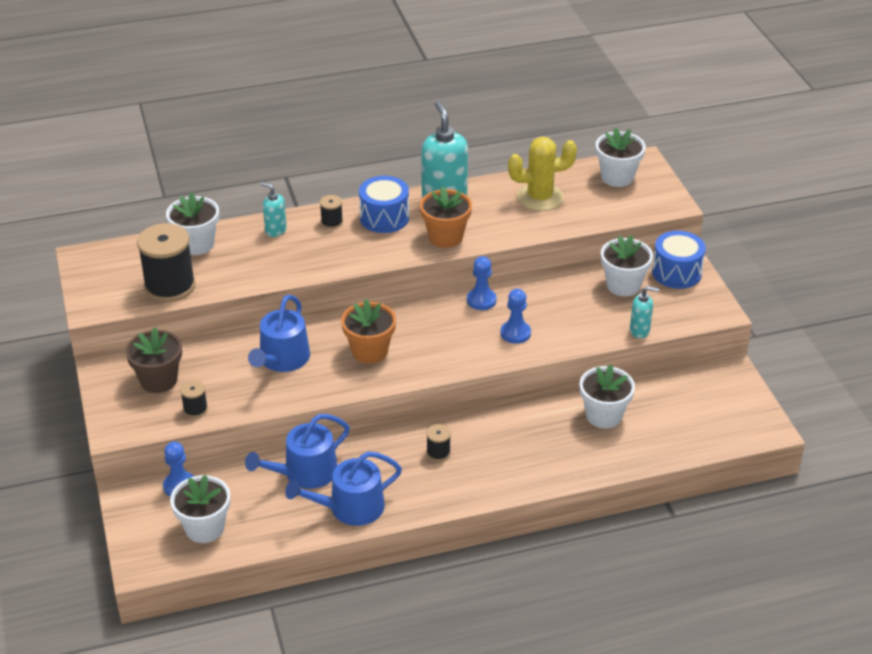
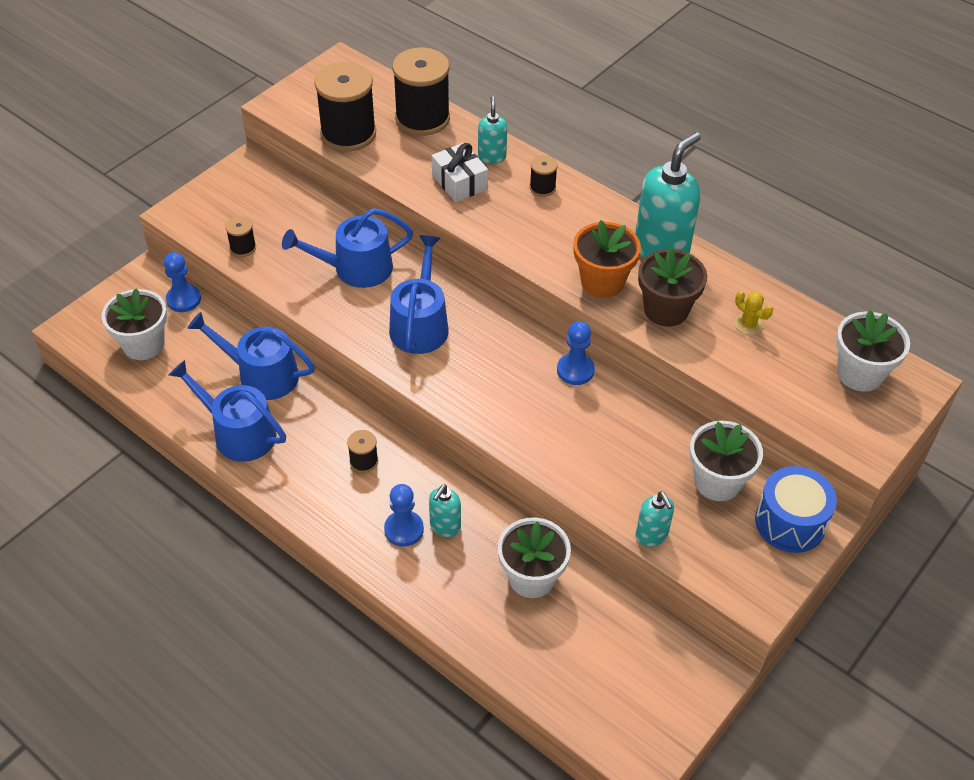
camera: 55 degrees right, 10 degrees up
brown flower pot [125,327,182,393] -> brown flower pot moved to [638,248,707,327]
white flower pot [166,192,219,255] -> black spool [392,48,450,136]
orange flower pot [341,299,396,364] -> blue watering can [389,235,449,354]
blue drum [359,176,409,233] -> none
blue pawn [501,289,531,344] -> blue pawn moved to [384,484,424,547]
yellow cactus [508,137,577,211] -> yellow cactus [734,291,773,335], size x0.46
none -> turquoise soap dispenser [429,484,461,537]
none -> white gift [432,143,488,202]

